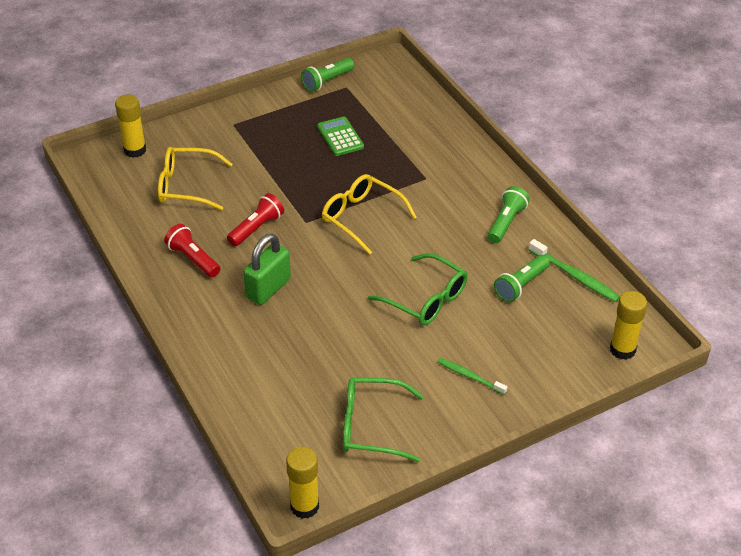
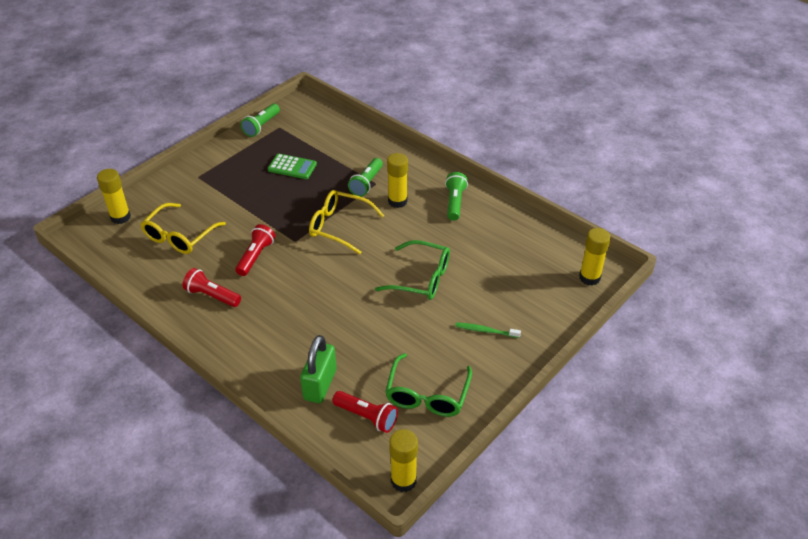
camera: 20 degrees left, 0 degrees up
yellow glasses [158,147,233,210] -> yellow glasses turned 45 degrees counterclockwise [140,203,226,254]
green padlock [243,233,291,305] -> green padlock moved to [300,335,337,403]
green calculator [317,117,364,156] -> green calculator turned 150 degrees clockwise [268,154,317,179]
green glasses [343,378,424,462] -> green glasses turned 60 degrees counterclockwise [385,353,472,417]
green flashlight [494,255,550,302] -> green flashlight moved to [348,158,383,197]
green toothbrush [529,239,620,302] -> none
none -> red flashlight [332,391,398,433]
none -> yellow glue stick [387,153,408,208]

